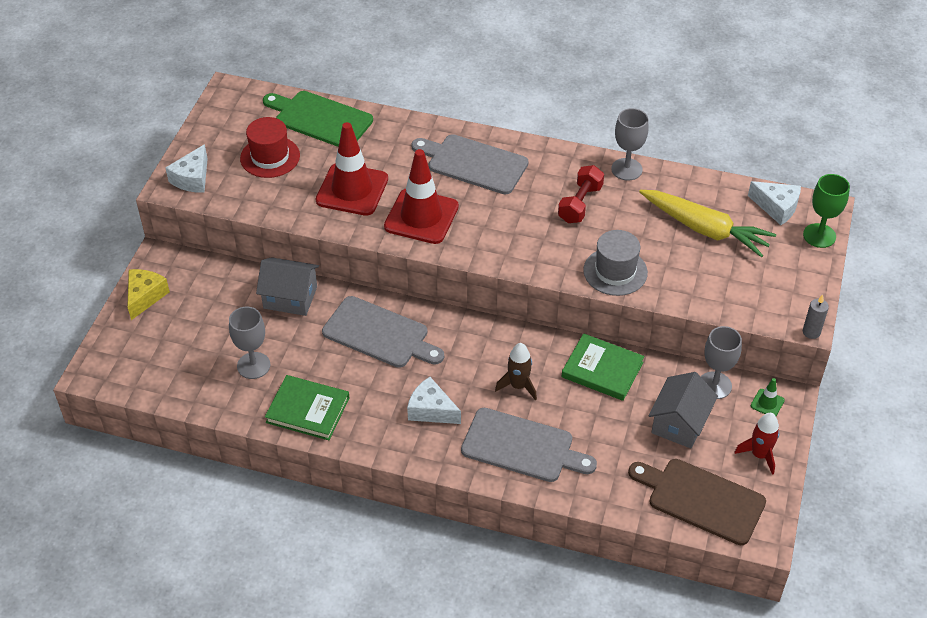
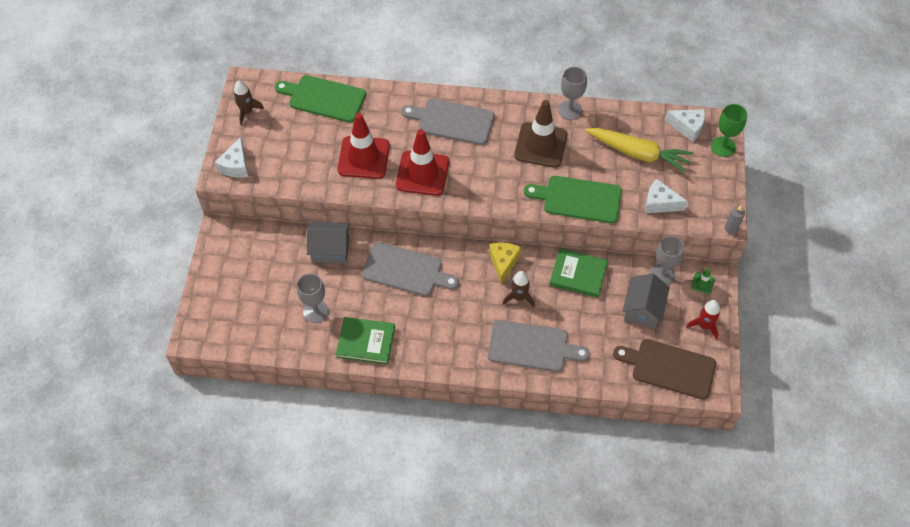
camera: 10 degrees left, 10 degrees up
yellow cheese [127,269,170,320] -> yellow cheese moved to [489,242,522,284]
red hat [240,117,300,178] -> none
white cheese [407,377,461,424] -> white cheese moved to [645,179,688,213]
red dumbbell [558,165,604,223] -> brown traffic cone [514,100,568,168]
grey hat [583,230,648,296] -> green cutting board [524,176,622,223]
none -> brown rocket [233,80,264,126]

